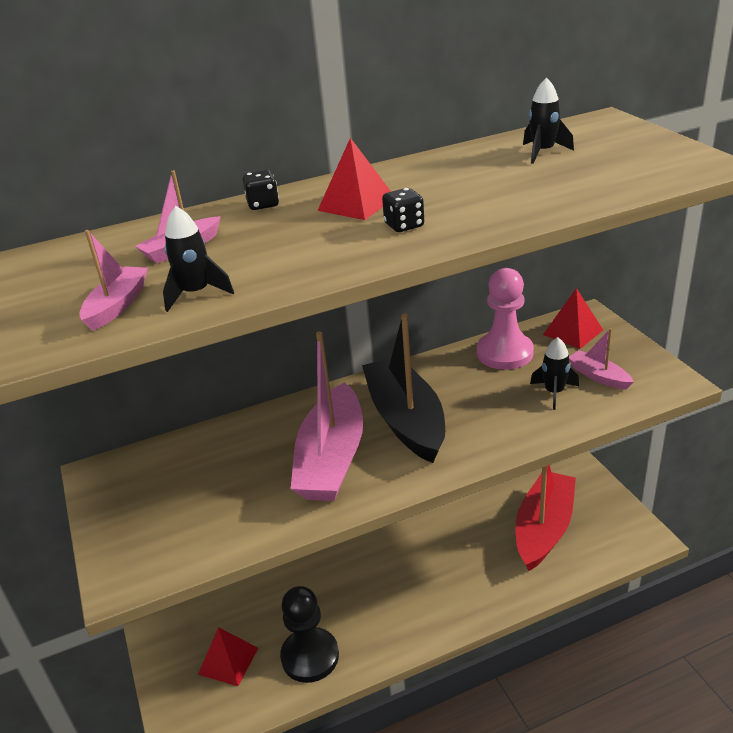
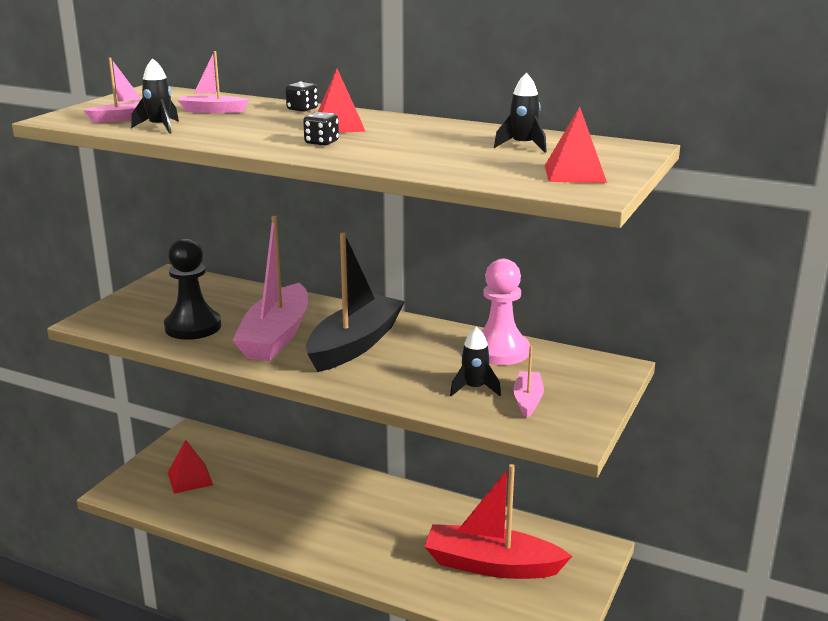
camera: 45 degrees right, 10 degrees down
black pawn [280,586,339,683] -> black pawn moved to [164,238,221,340]
pink boat [291,331,363,501] -> pink boat turned 45 degrees counterclockwise [232,216,308,361]
red boat [515,465,576,571] -> red boat turned 150 degrees counterclockwise [425,464,572,579]
red pyramid [543,288,603,349] -> red pyramid moved to [545,107,607,183]

